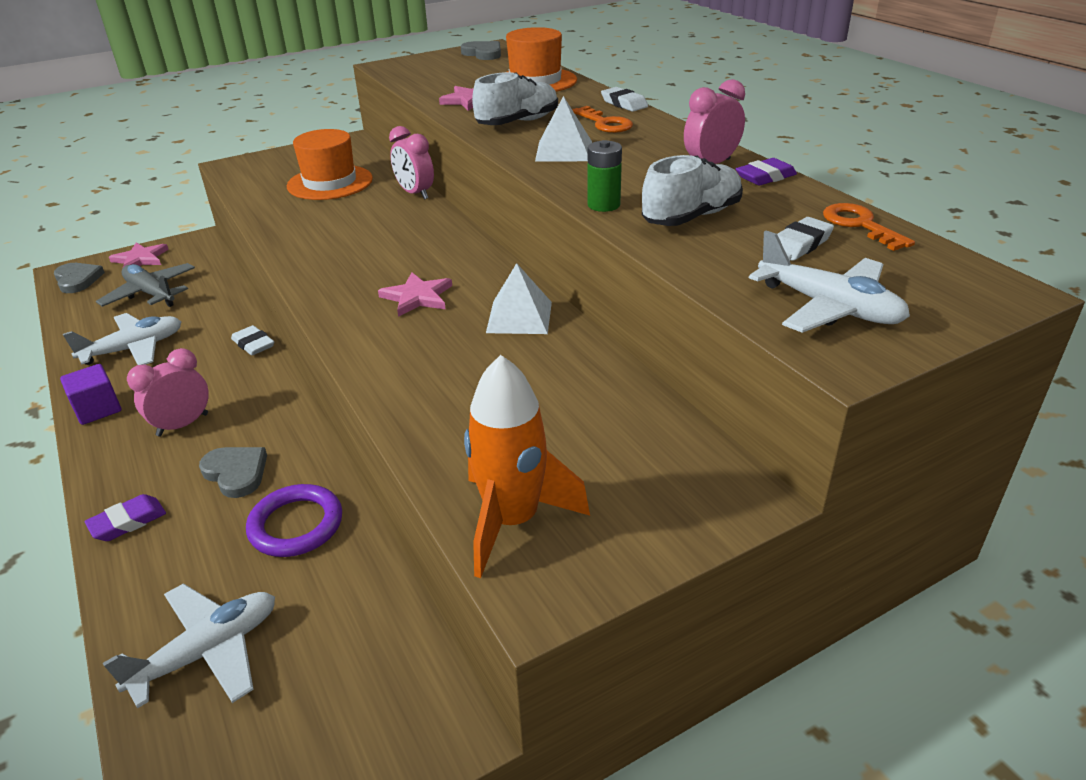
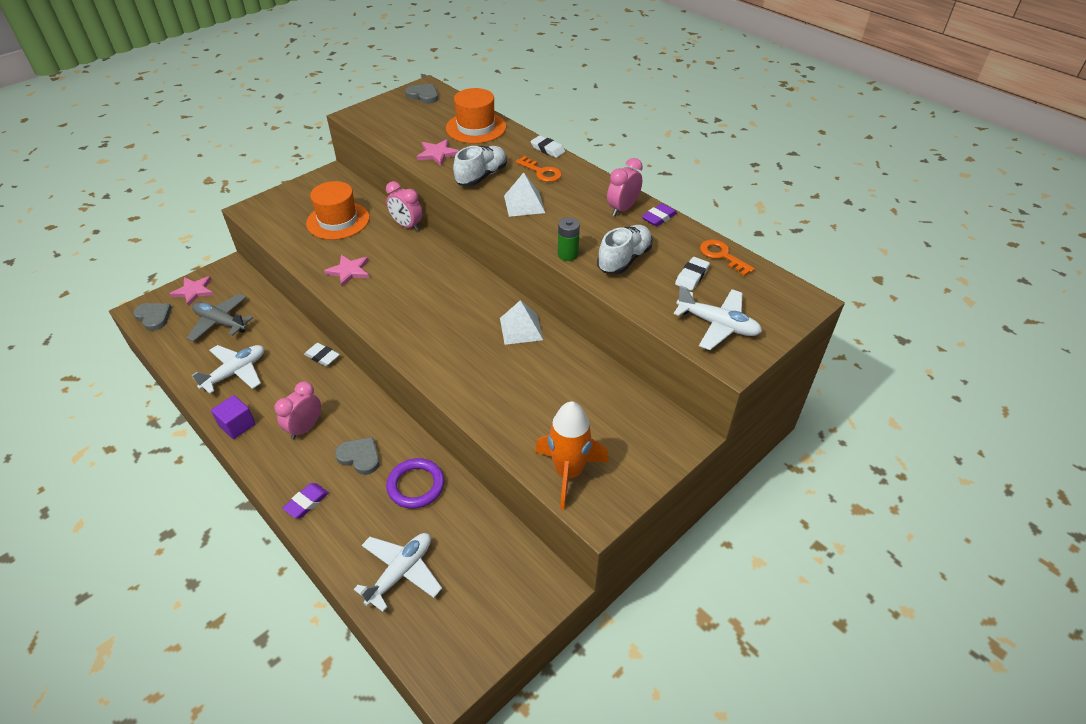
camera: 15 degrees left, 10 degrees up
pink star [378,272,452,317] -> pink star moved to [324,255,369,287]

